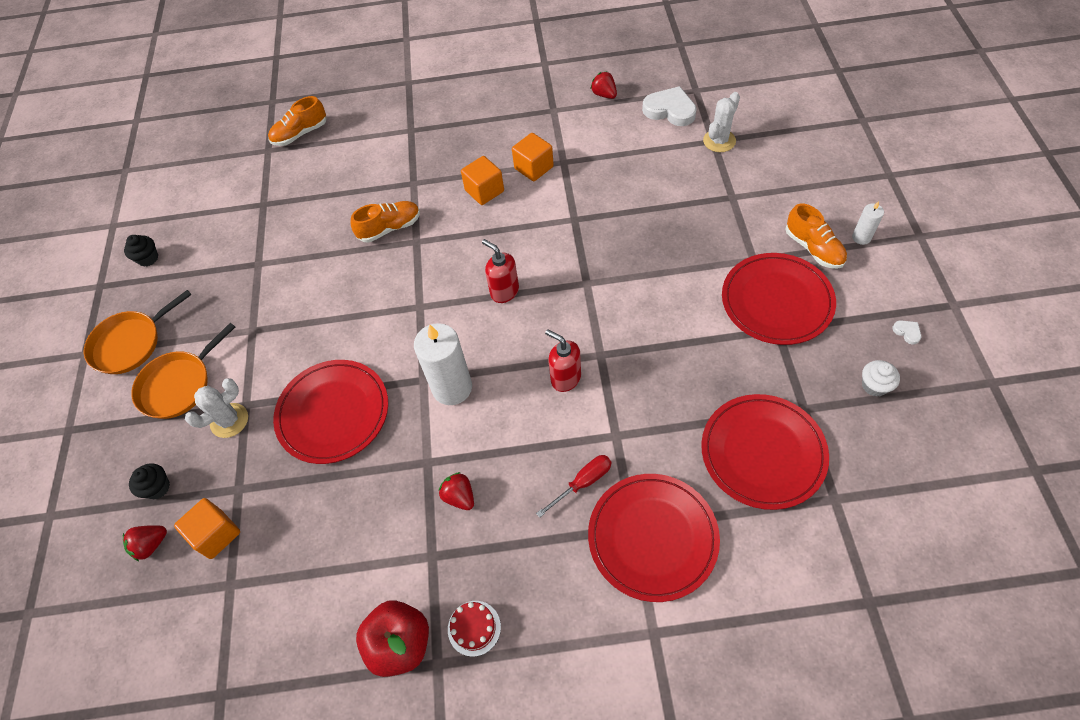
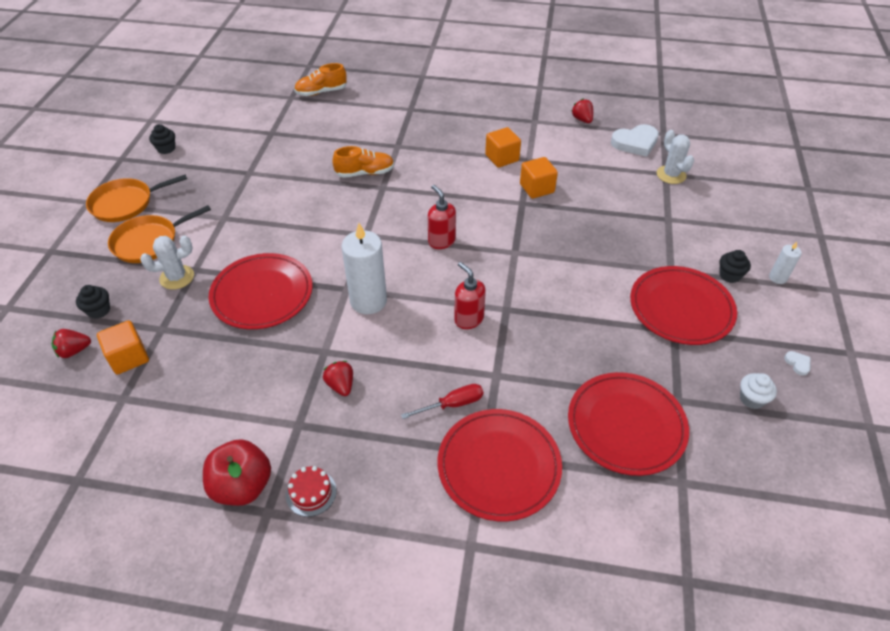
camera: 10 degrees right, 10 degrees down
orange cube [461,156,504,205] -> orange cube moved to [520,157,558,199]
white heart [642,86,697,126] -> white heart turned 120 degrees clockwise [611,124,659,157]
white cactus [703,92,740,152] -> white cactus turned 75 degrees counterclockwise [657,130,694,184]
orange shoe [785,203,847,269] -> black cupcake [719,250,751,283]

